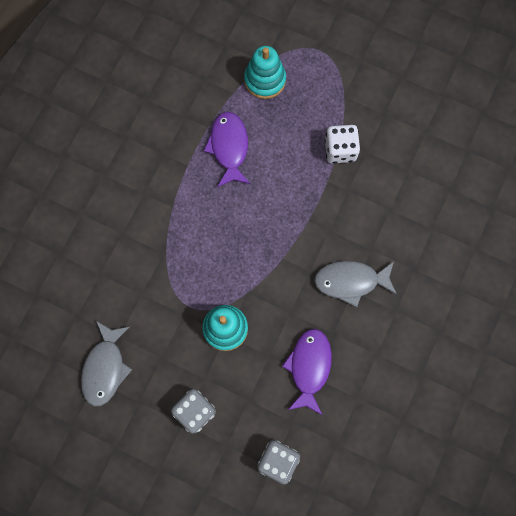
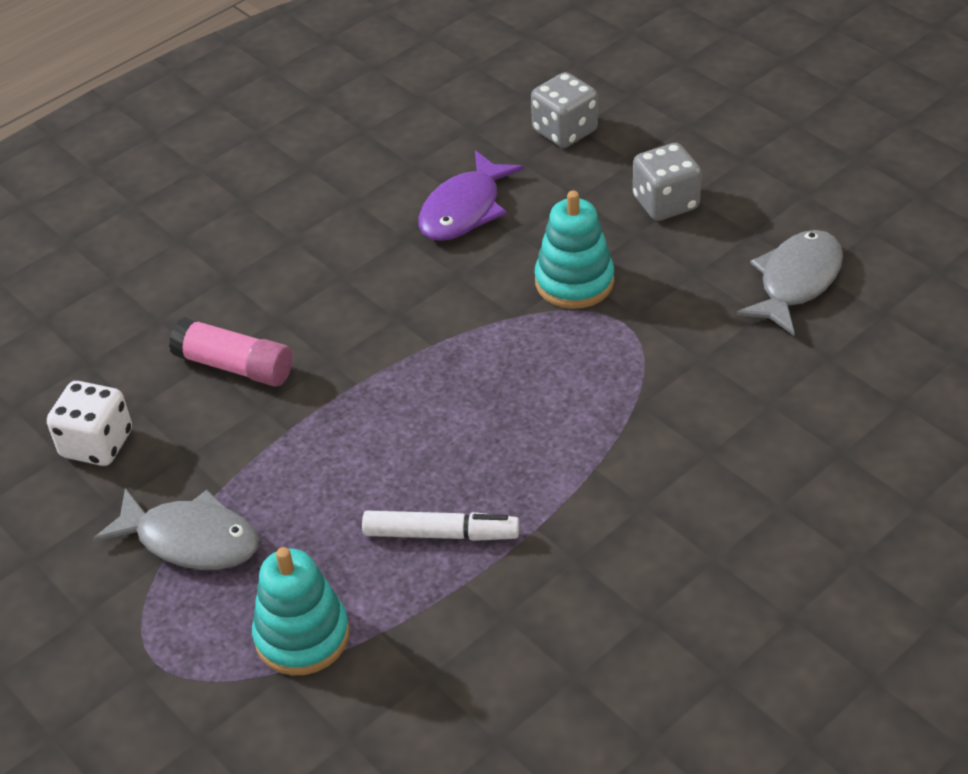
camera: 155 degrees left, 30 degrees down
purple fish [203,112,250,187] -> white marker [362,511,519,541]
grey fish [314,261,397,307] -> grey fish moved to [93,488,259,570]
white dice [325,125,360,164] -> white dice moved to [47,381,132,466]
none -> pink glue stick [169,317,293,386]

